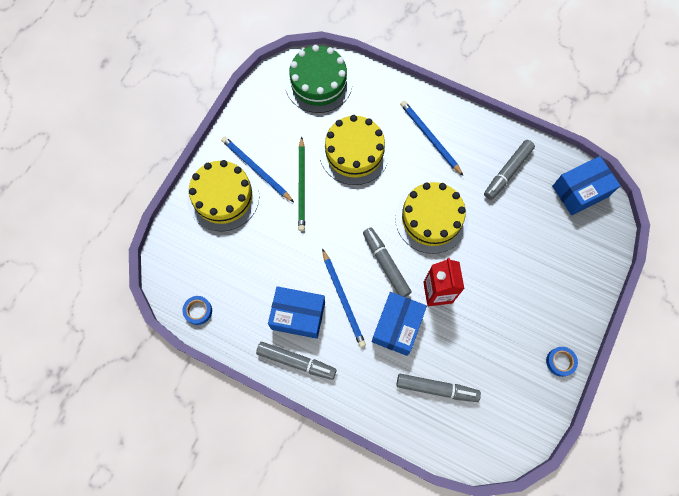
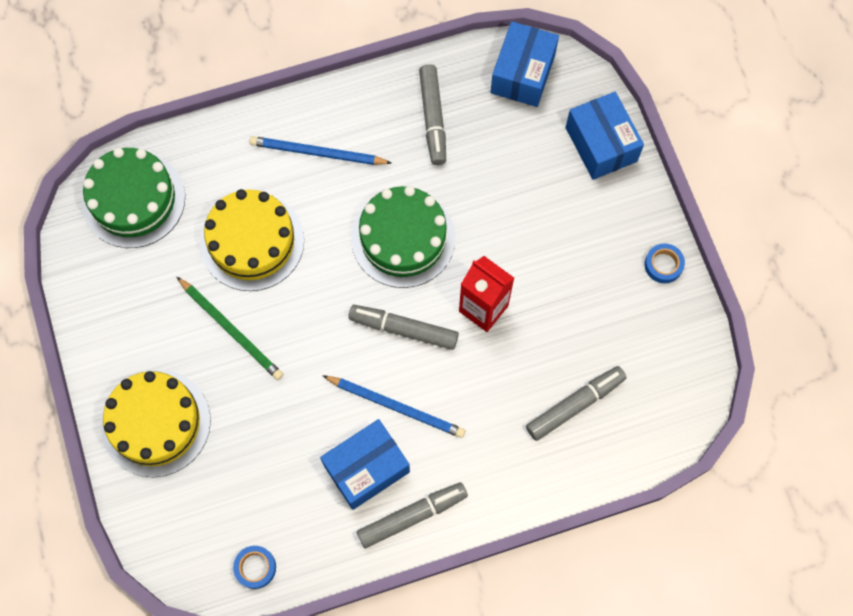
camera: 45 degrees left, 0 degrees up
blue pencil [221,137,294,202] -> none
blue box [372,292,427,356] -> blue box moved to [565,92,644,180]
yellow cake [395,182,468,254] -> green cake [351,186,455,288]

